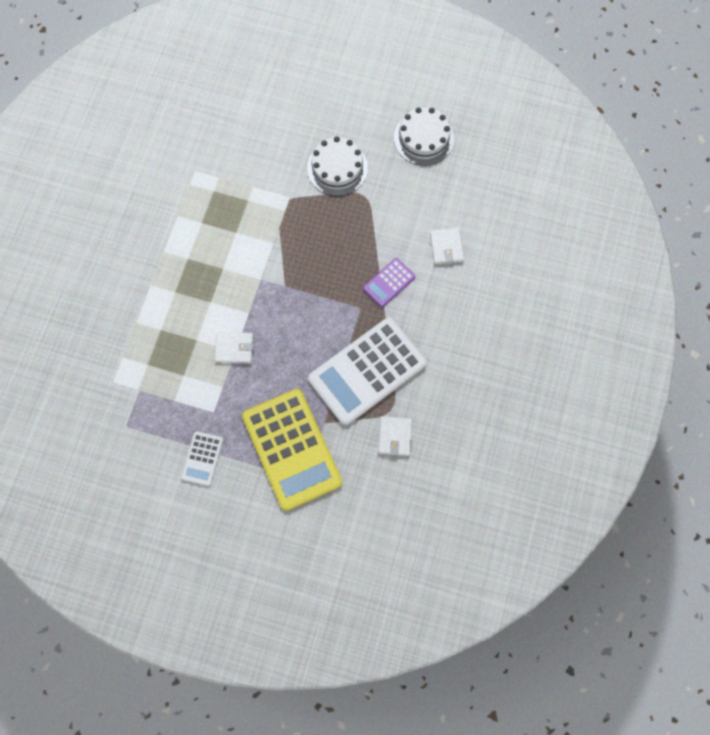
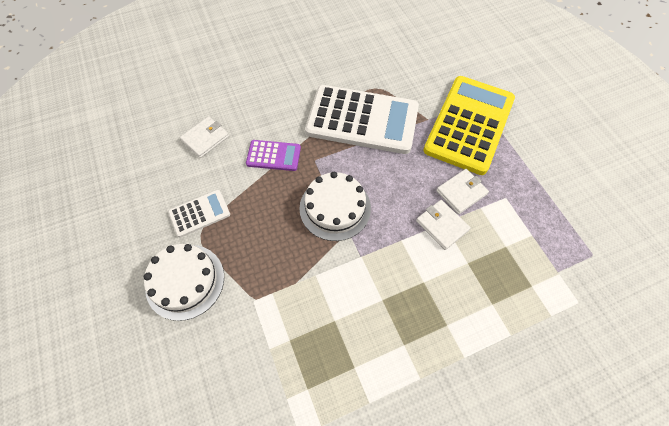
camera: 130 degrees left, 10 degrees down
white calculator [181,431,223,486] -> white calculator moved to [168,190,230,238]
white wallet [378,416,412,456] -> white wallet moved to [436,169,489,214]
white cake [394,107,454,166] -> white cake moved to [299,172,371,241]

